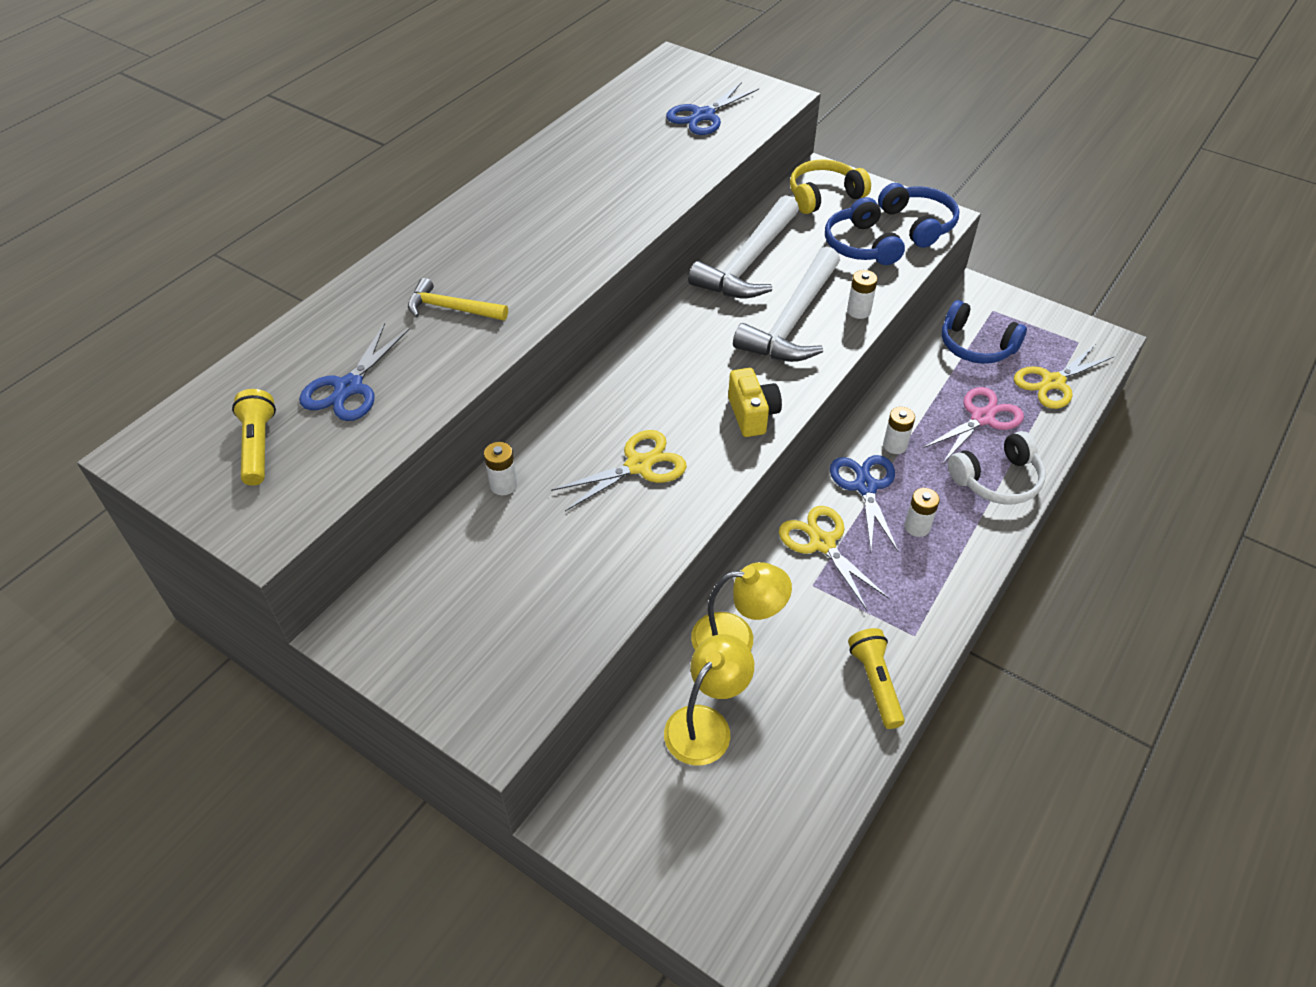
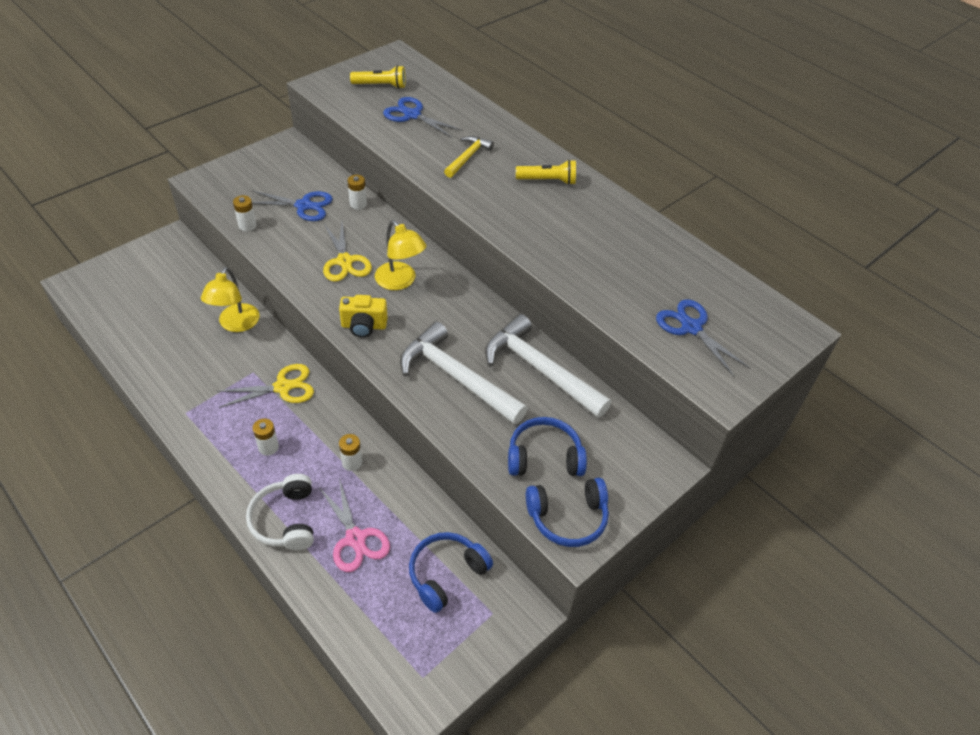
camera: 100 degrees right, 0 degrees up
yellow lamp [664,634,754,765] -> yellow lamp moved to [375,220,426,290]
yellow headphones [790,159,871,214] -> none
blue scissors [830,455,898,551] -> blue scissors moved to [251,190,333,221]
white battery [847,270,878,319] -> white battery moved to [233,195,257,231]
yellow flashlight [848,628,905,729] -> yellow flashlight moved to [516,160,576,185]
yellow scissors [1014,345,1115,409] -> none

